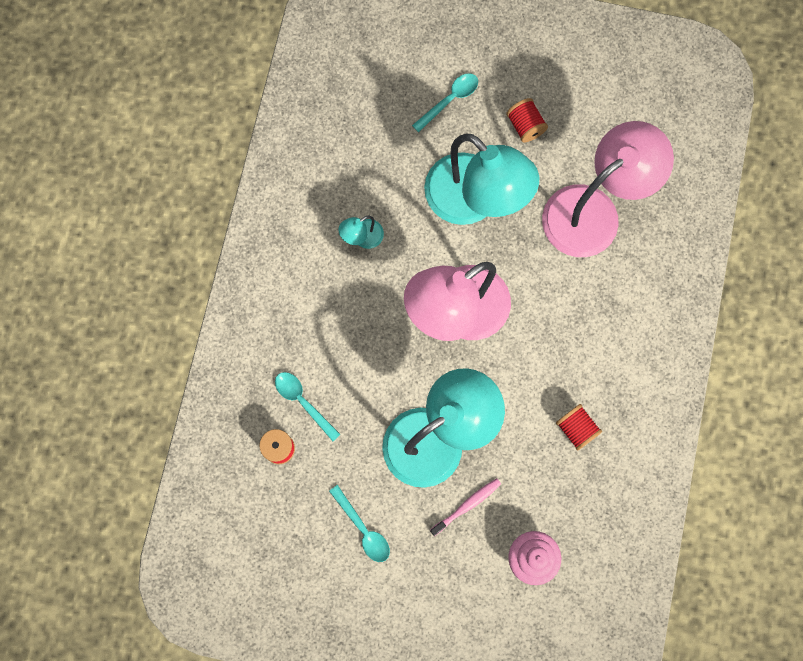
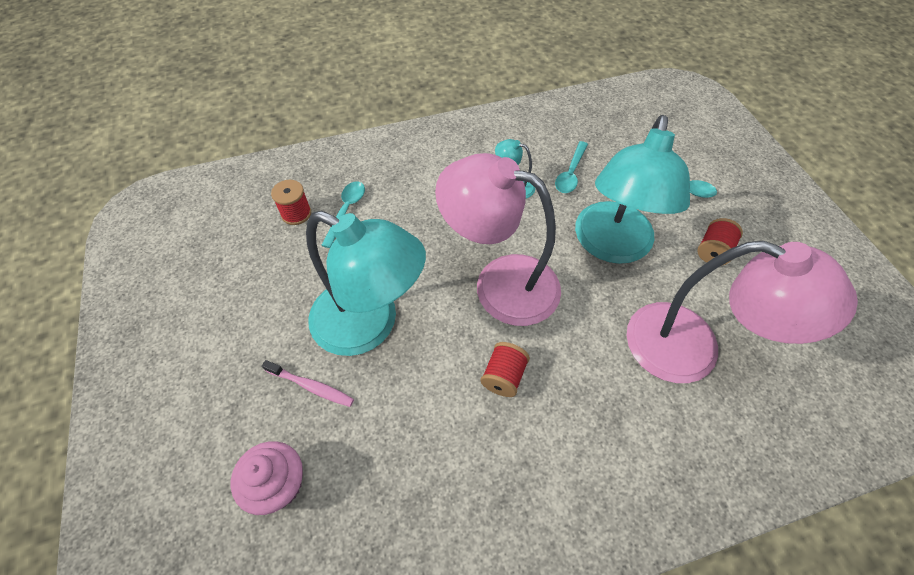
camera: 60 degrees right, 20 degrees down
turquoise spoon [329,485,390,562] -> turquoise spoon moved to [555,141,588,193]
red spool [556,404,602,451] -> red spool moved to [481,342,530,397]

